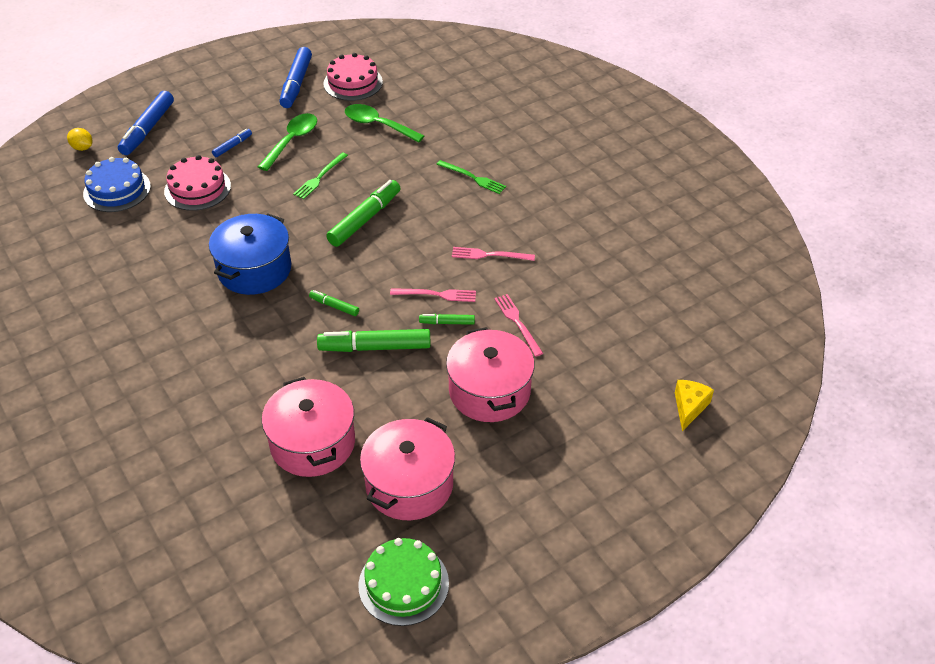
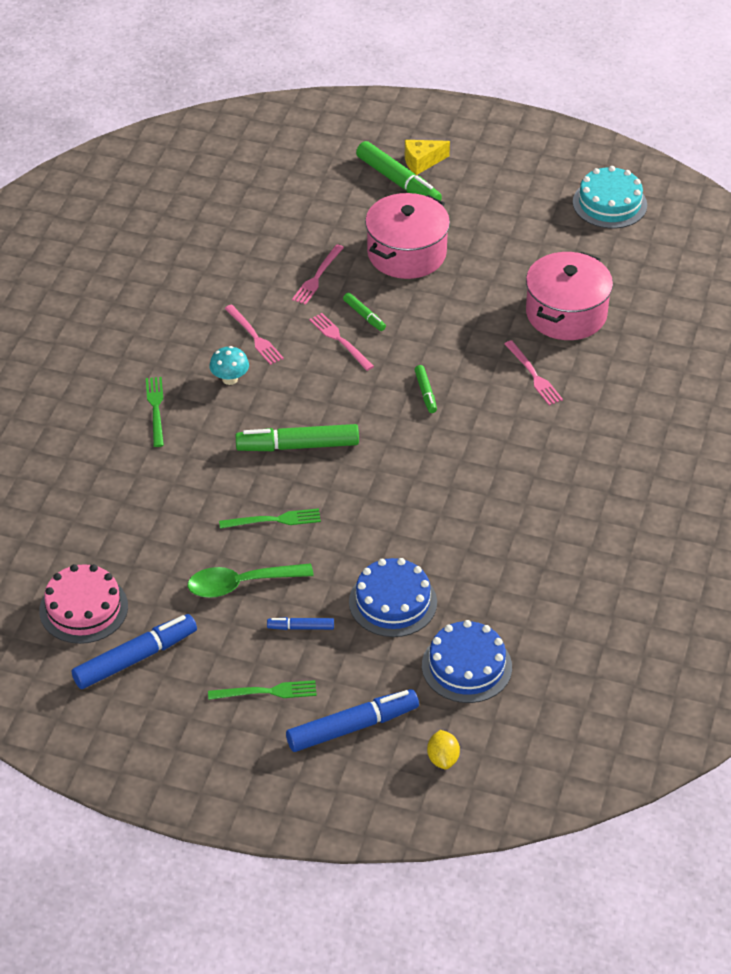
camera: 130 degrees left, 0 degrees up
pink cake [164,155,231,211] -> blue cake [349,558,437,637]
blue pot [209,214,291,295] -> none
green marker [317,329,431,352] -> green marker moved to [356,141,442,201]
green spoon [345,104,424,143] -> none
green cake [358,538,449,626] -> turquoise cake [573,166,647,229]
pink pot [360,417,455,520] -> none
yellow cheese [675,380,714,431] -> yellow cheese moved to [405,140,450,175]
none -> green fork [208,680,317,700]
none -> turquoise mushroom [209,346,249,385]
none -> pink fork [504,340,563,405]

